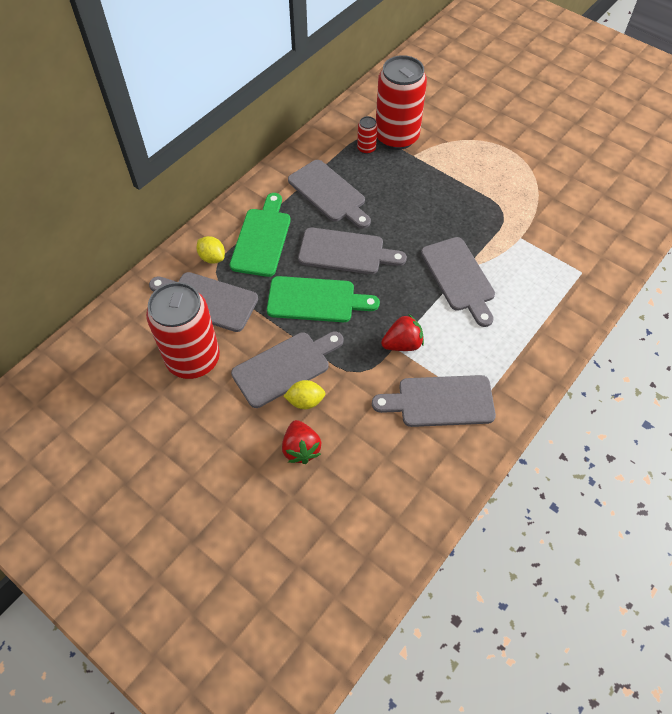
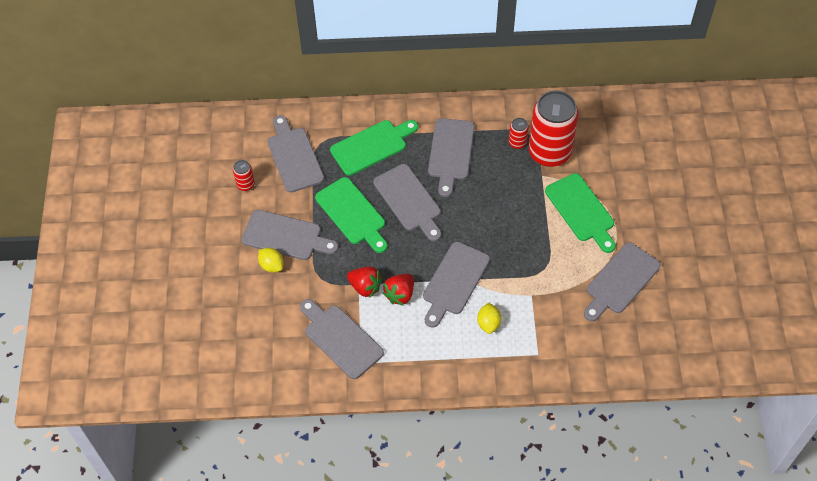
camera: 50 degrees right, 0 degrees up
red can [146,282,220,379] -> red can [233,160,255,191], size x0.42
yellow lemon [197,236,225,264] -> yellow lemon moved to [477,303,501,334]
red strawberry [282,420,322,464] -> red strawberry moved to [382,274,414,306]
none -> green cutting board [545,173,616,253]
none -> grey cutting board [584,242,661,321]

